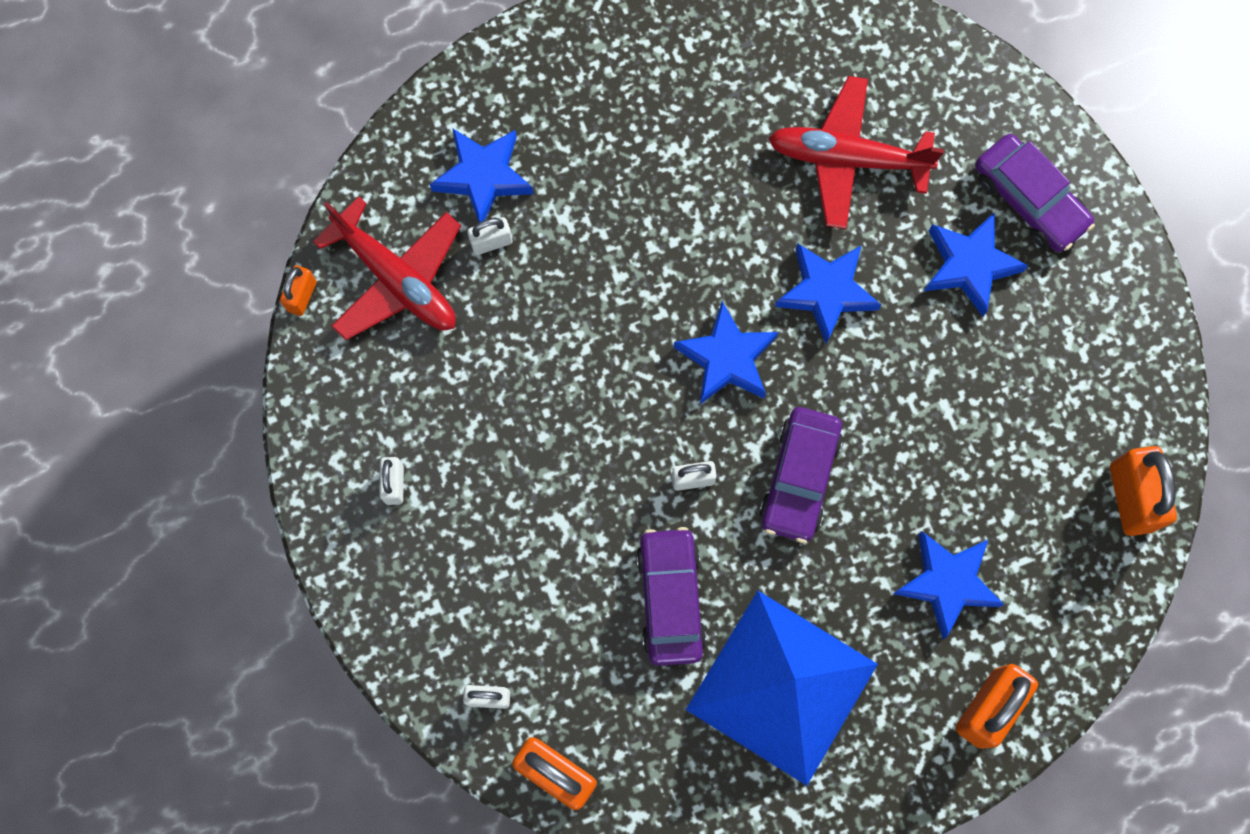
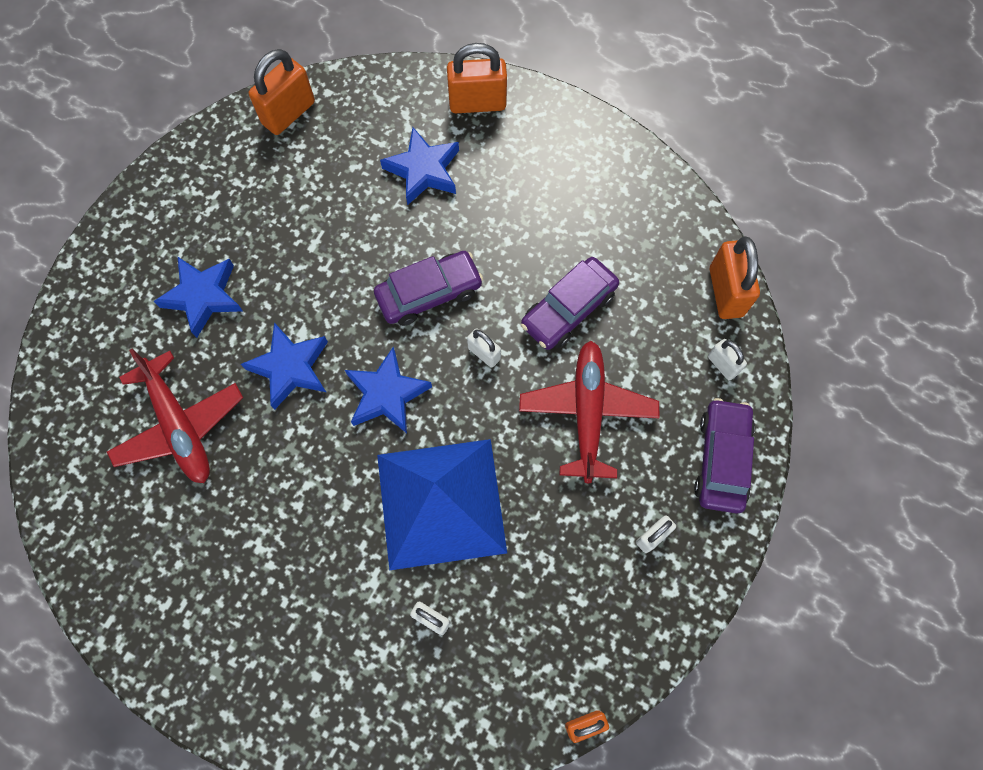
camera: 130 degrees left, 5 degrees down
red plane [313,197,461,340] -> red plane moved to [519,341,659,483]
blue star [430,128,534,223] -> none
blue pyramid [686,591,878,786] -> blue pyramid moved to [377,439,507,570]
purple car [975,134,1095,252] -> purple car moved to [694,398,755,514]

